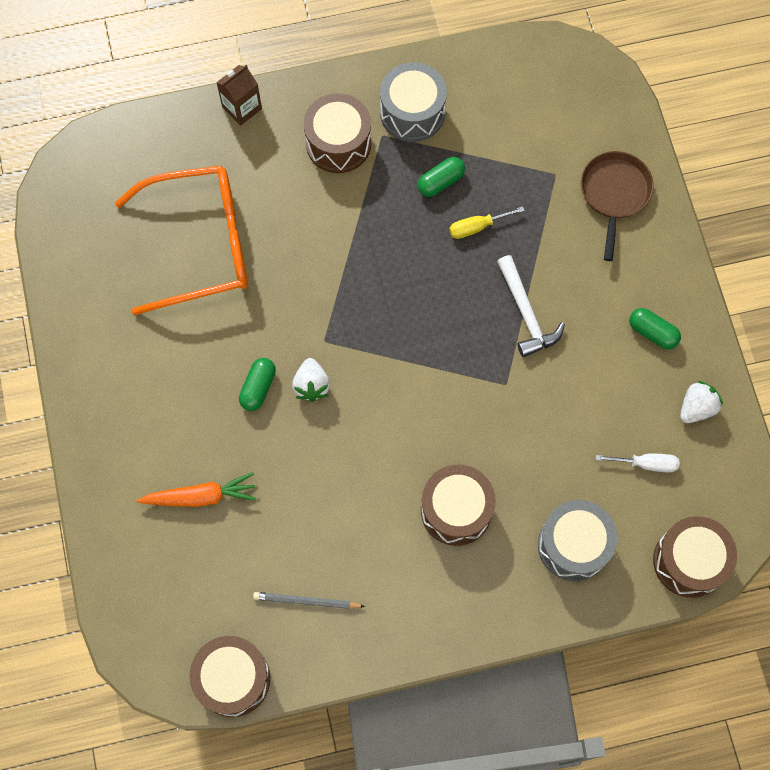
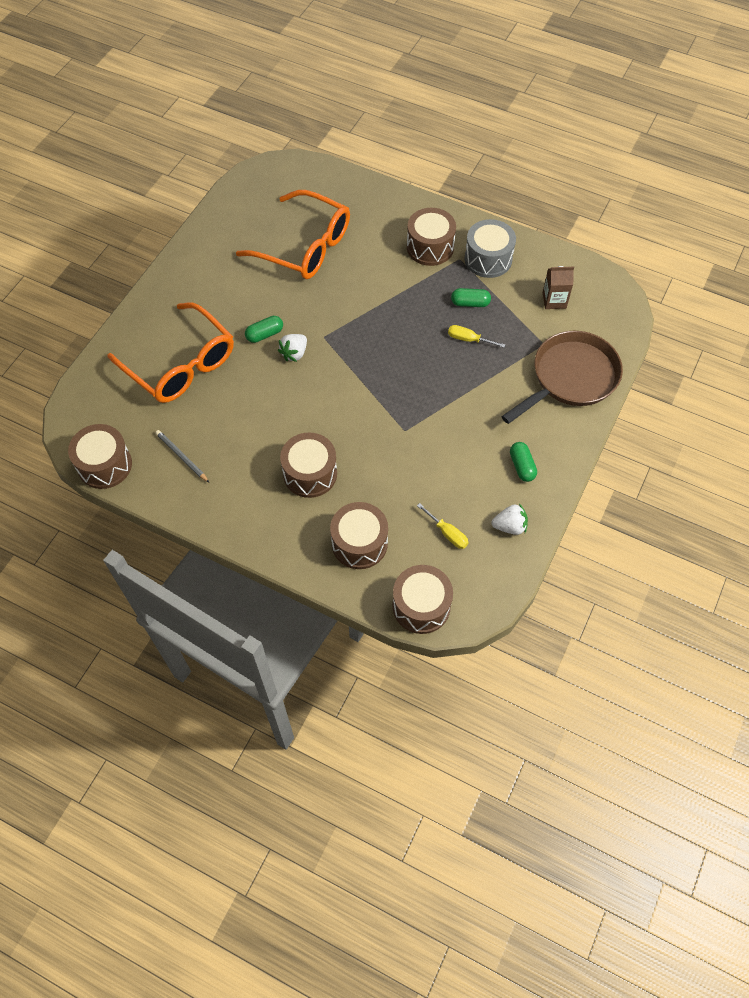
camera: 40 degrees right, 10 degrees down
orange carrot [136,472,257,507] -> orange glasses [107,302,234,403]
brown carton [216,65,262,126] -> brown carton moved to [543,266,574,309]
white hammer [497,255,565,357] -> none
grey drum [538,500,617,581] -> brown drum [330,502,388,569]
brown pan [581,151,654,261] -> brown pan [501,331,623,424], size x1.55
white screwdriver [596,454,680,472] -> yellow screwdriver [417,503,469,549]

